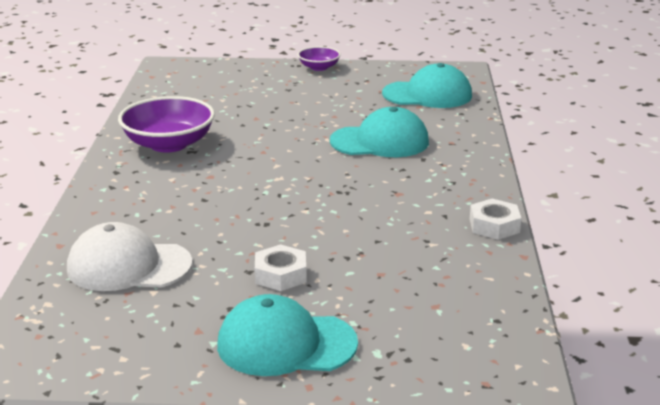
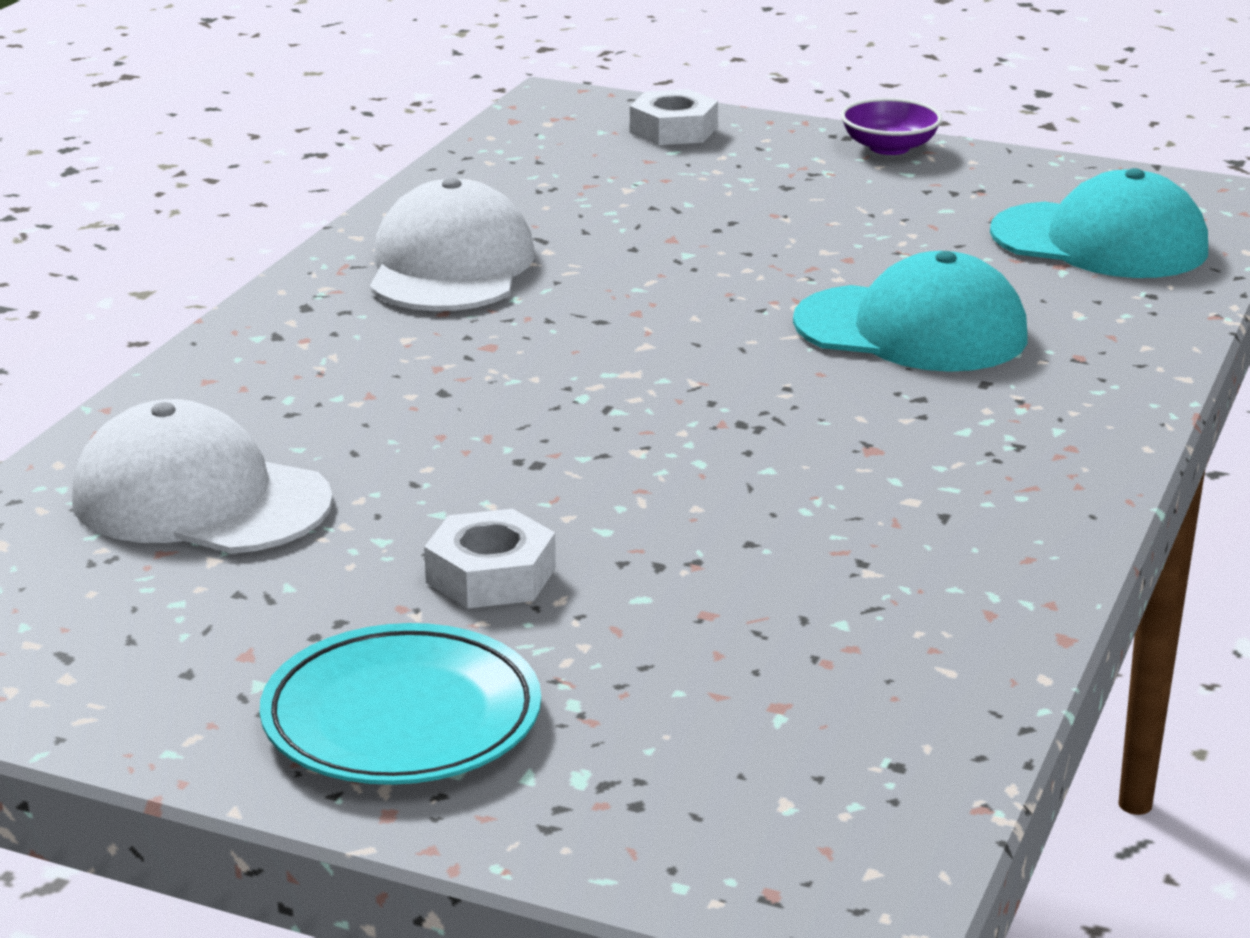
camera: 20 degrees right, 0 degrees up
purple bowl [118,96,215,153] -> white cap [370,178,534,311]
turquoise cap [217,294,358,376] -> turquoise plate [260,623,541,785]
white nut [470,199,521,240] -> white nut moved to [630,89,718,145]

